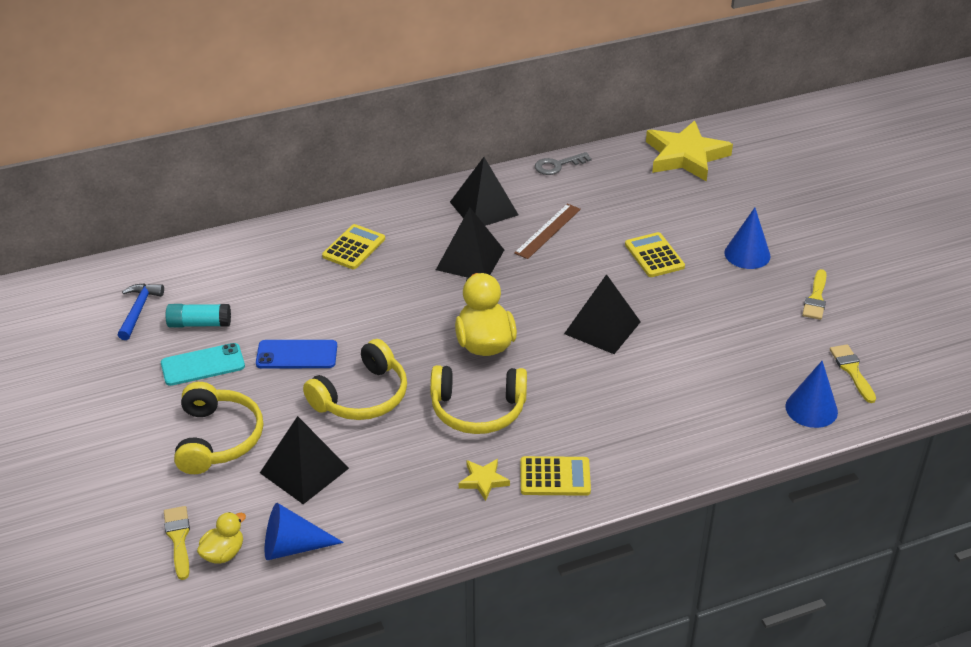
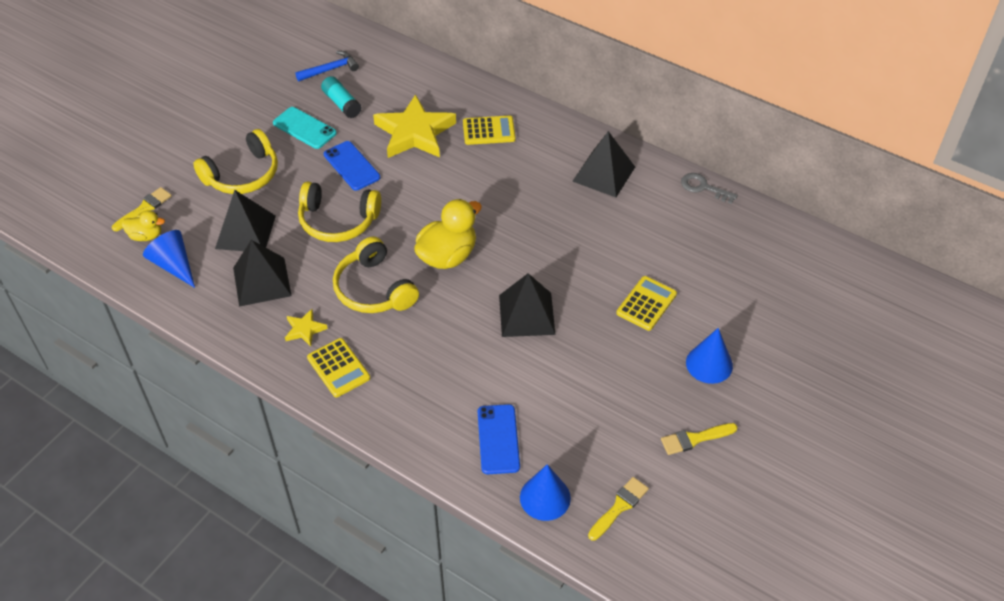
camera: 55 degrees right, 10 degrees up
black pyramid [436,208,504,278] -> black pyramid moved to [233,240,292,307]
brown ruler [514,204,581,259] -> none
yellow star [646,120,733,182] -> yellow star moved to [373,94,456,158]
none -> blue phone [478,404,520,474]

